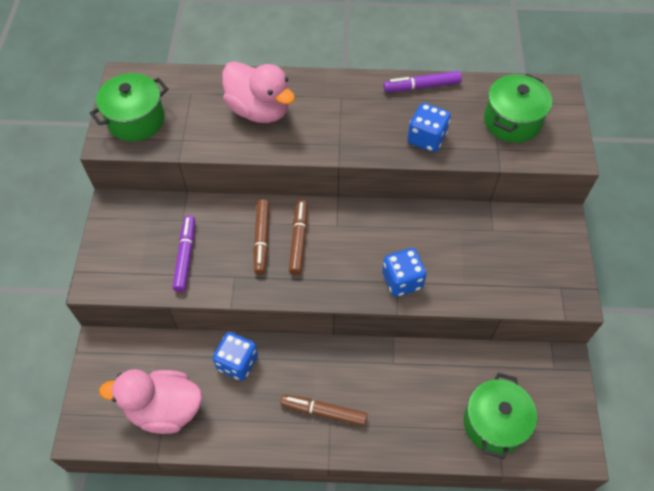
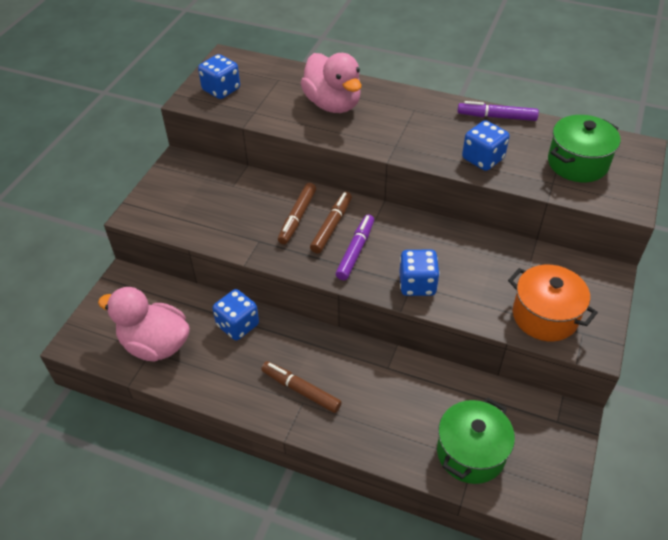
camera: 20 degrees right, 10 degrees down
green pot [90,73,168,141] -> blue dice [198,54,240,99]
purple marker [173,215,195,292] -> purple marker moved to [336,215,374,280]
none -> orange pot [508,265,598,341]

